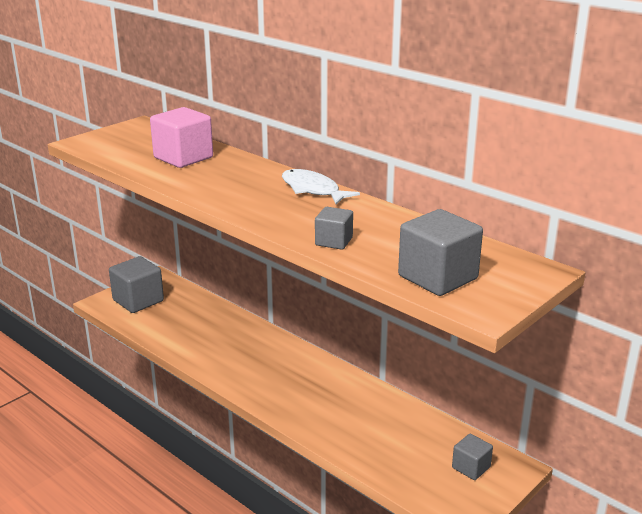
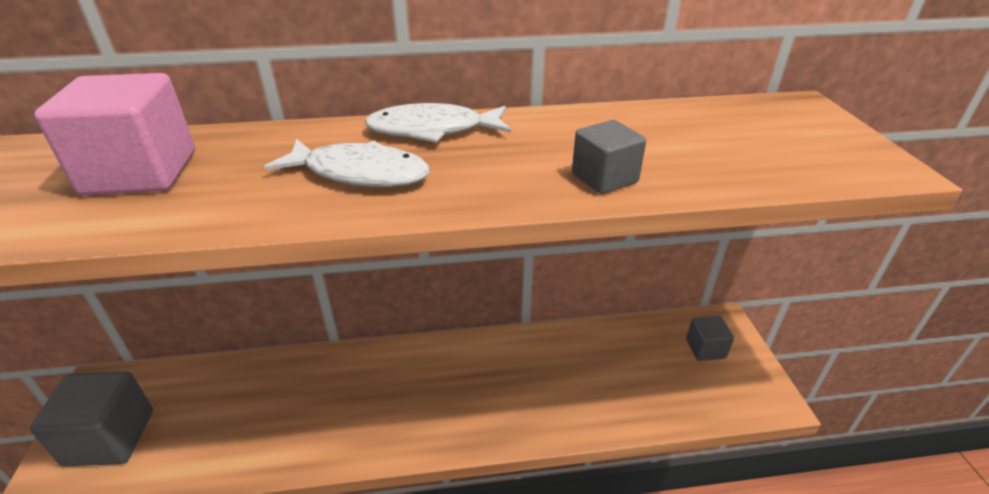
camera: 50 degrees left, 10 degrees up
grey cube [398,209,483,296] -> none
none -> white fish [264,139,430,187]

